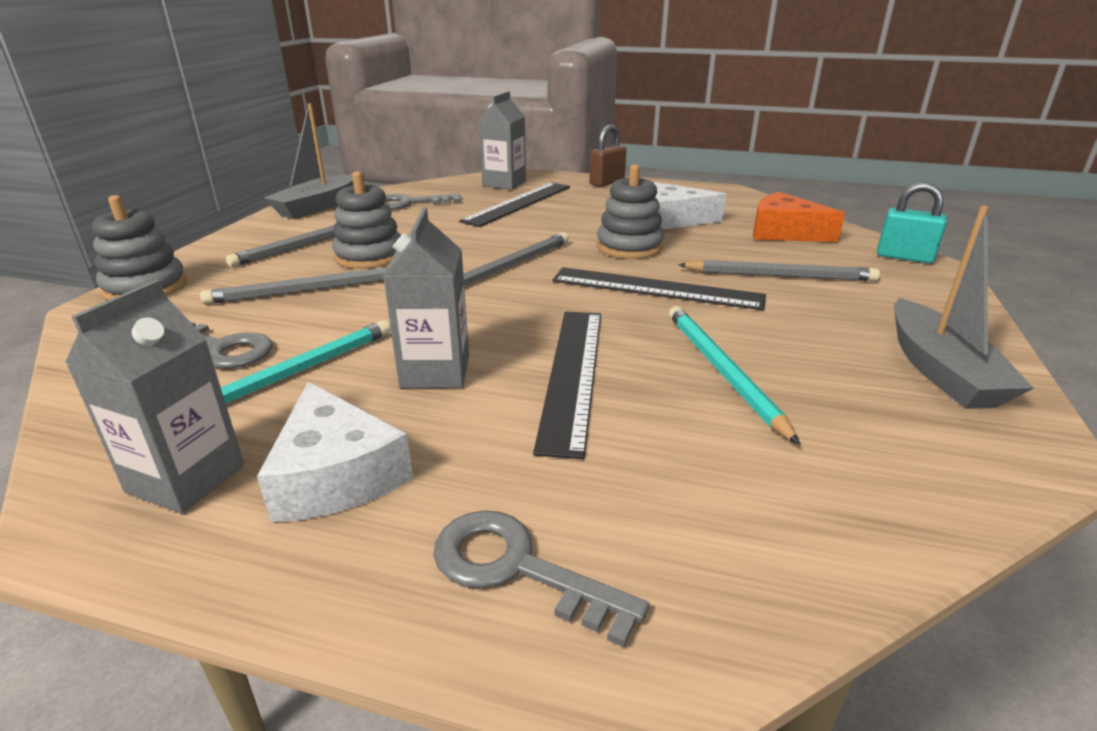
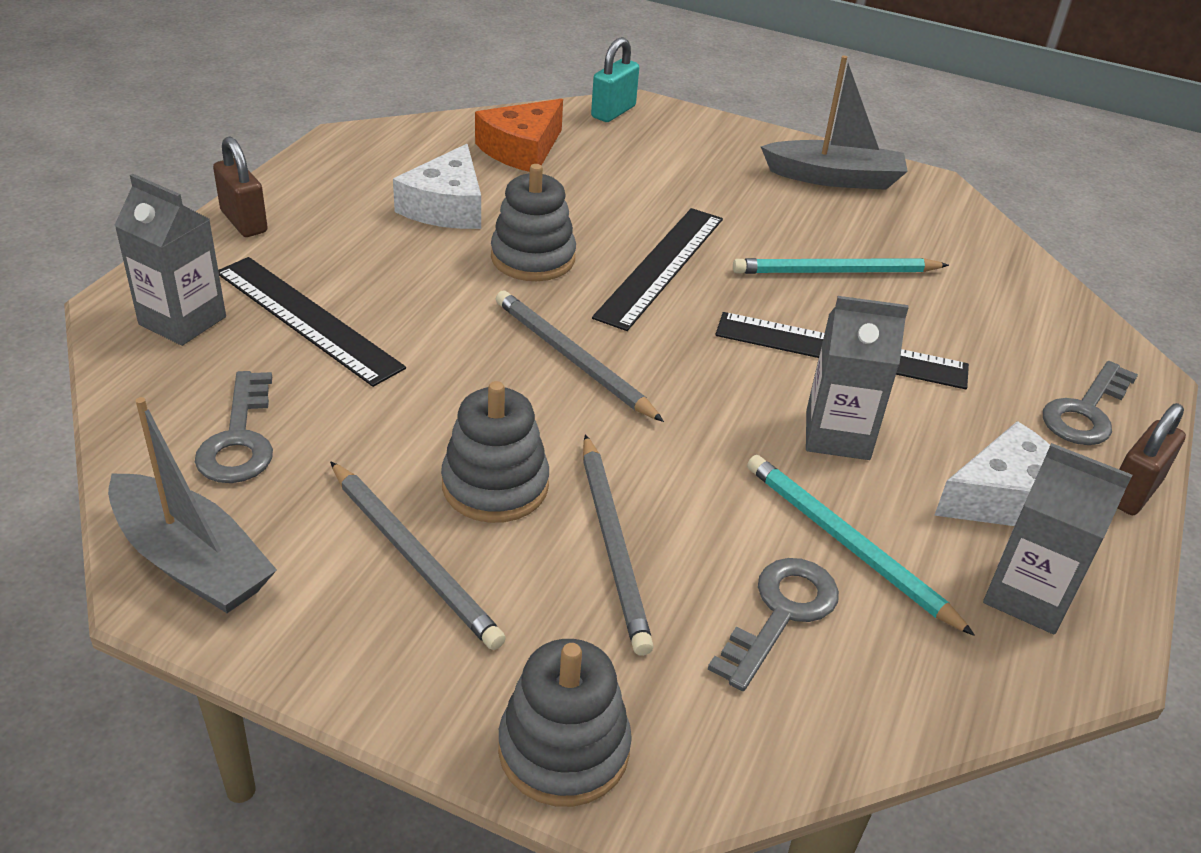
camera: 85 degrees left, 10 degrees up
grey pencil [678,260,880,281] -> none
none -> brown padlock [1118,403,1186,515]

